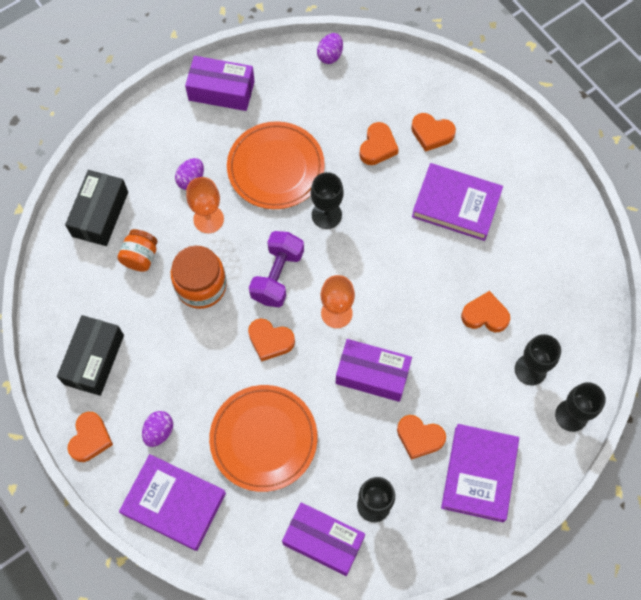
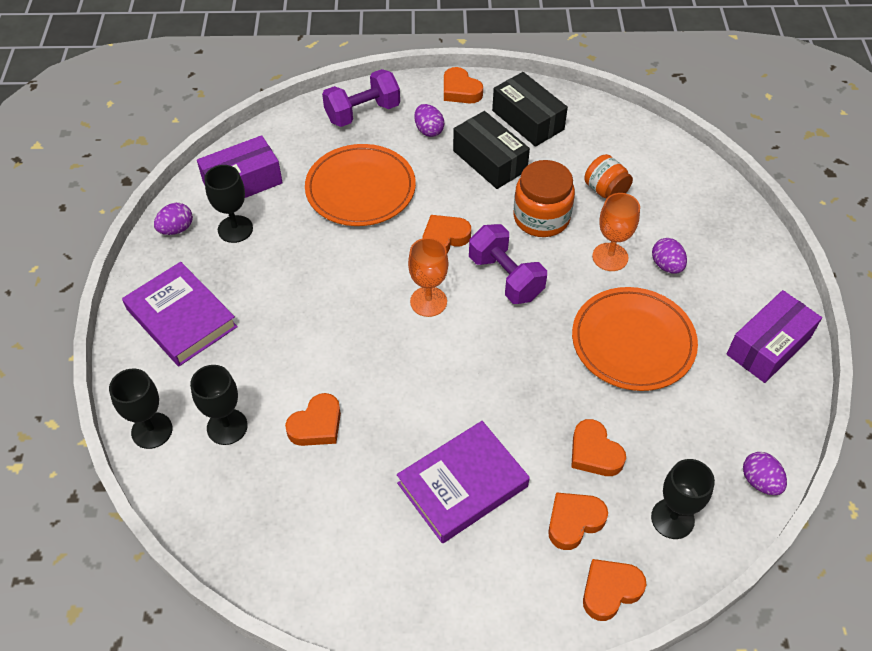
camera: 125 degrees right, 15 degrees down
black box [65,170,128,246] -> black box moved to [453,111,530,189]
purple book [119,454,226,551] -> purple dumbbell [322,69,400,127]
black goblet [311,172,344,229] -> black goblet moved to [651,459,715,539]
purple box [336,339,412,402] -> none
orange heart [397,415,446,460] -> orange heart moved to [583,559,647,621]
none -> purple egg [154,203,193,235]

